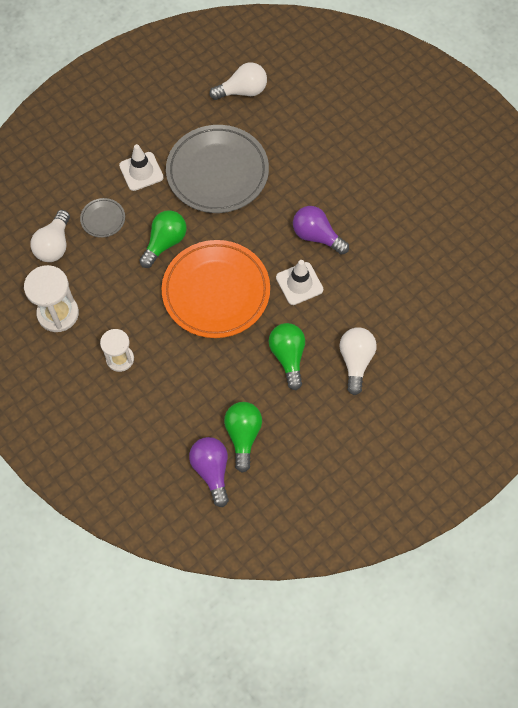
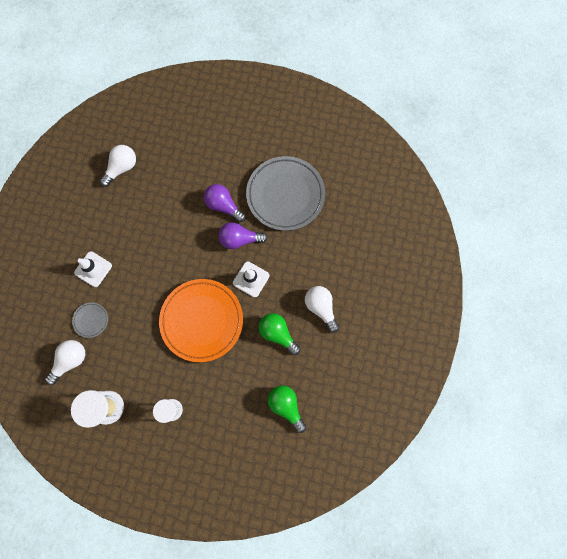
camera: 35 degrees left, 10 degrees up
white light bulb [30,210,70,262] -> white light bulb turned 120 degrees counterclockwise [45,340,85,385]
green light bulb [139,210,187,268] -> none
grey plate [166,125,269,213] -> grey plate moved to [246,156,325,231]
purple light bulb [189,437,229,507] -> purple light bulb moved to [204,184,245,222]

